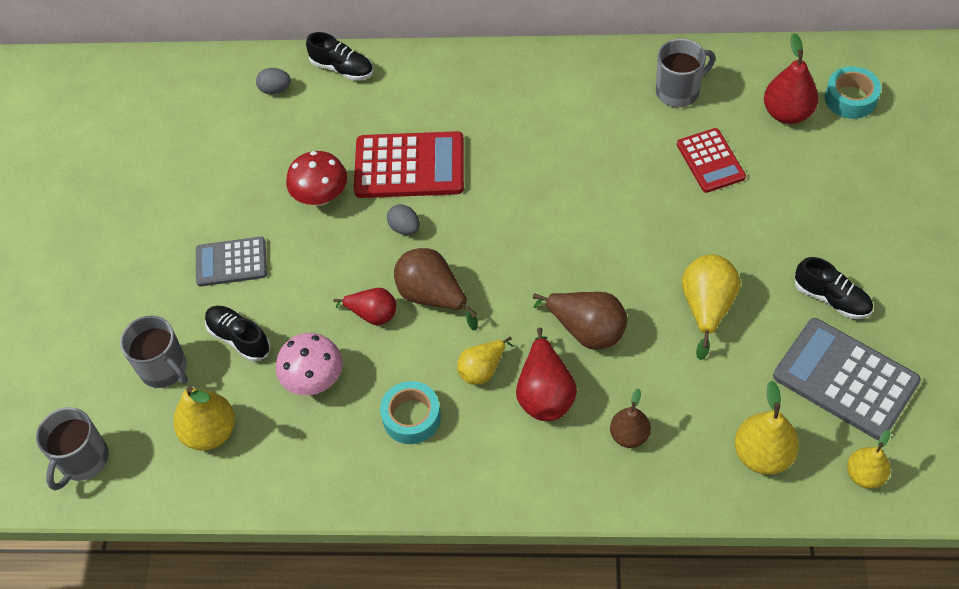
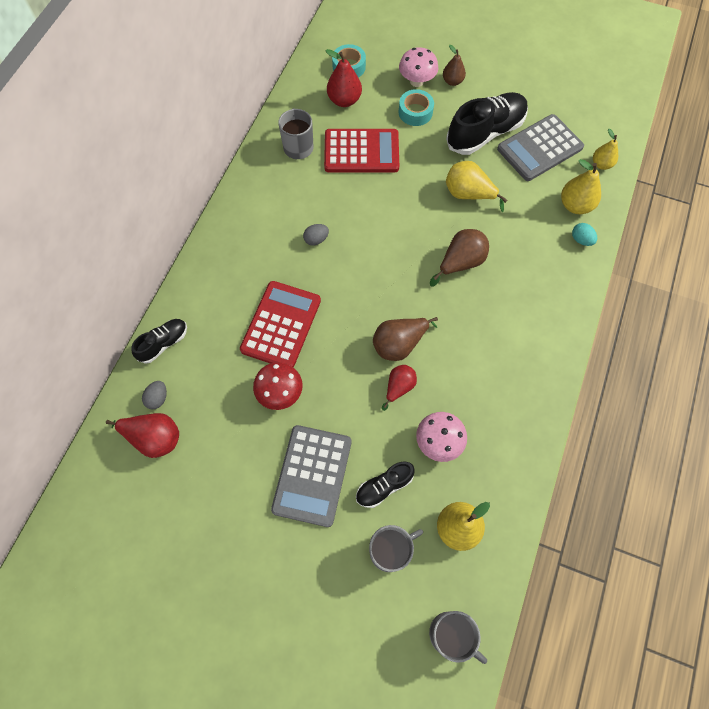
camera: 75 degrees left, 10 degrees up
grey calculator [196,237,267,287] -> grey calculator [271,425,352,527], size x1.62
turquoise tape [380,381,441,444] -> turquoise tape moved to [399,89,434,126]
grey egg [387,204,420,235] -> grey egg moved to [303,224,329,246]
yellow pear [457,337,514,385] -> none
red pear [516,327,577,421] -> red pear moved to [106,413,179,458]
brown pear [610,388,651,448] -> brown pear moved to [443,45,466,86]
red calculator [677,128,746,193] -> red calculator [324,129,399,172], size x1.62
black shoe [795,257,873,319] -> black shoe [446,92,528,155], size x1.86
none -> pink mushroom [399,47,438,87]
none -> turquoise egg [572,223,597,246]

